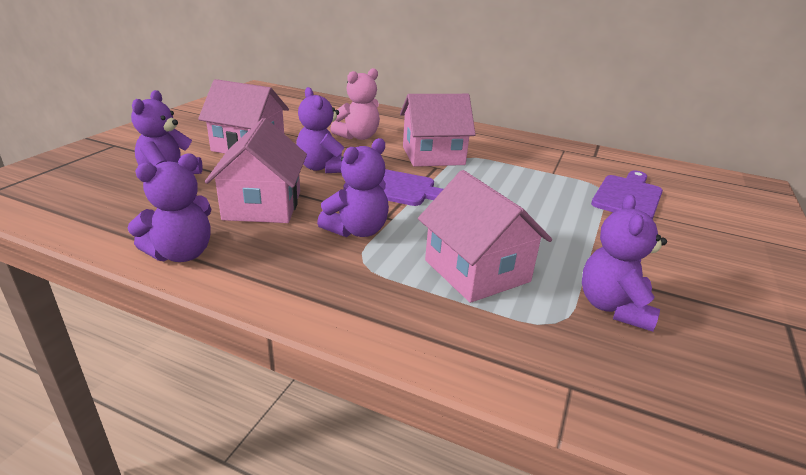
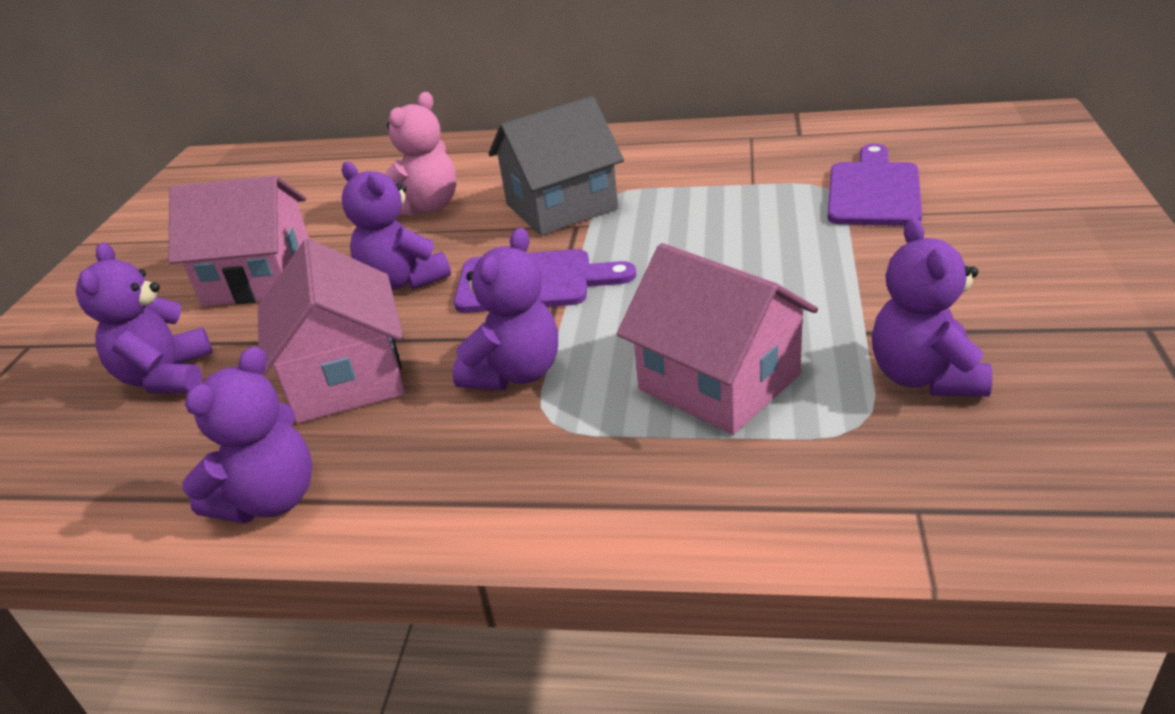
camera: 10 degrees left, 5 degrees up
pink house [400,94,476,167] -> grey house [488,96,624,236]

